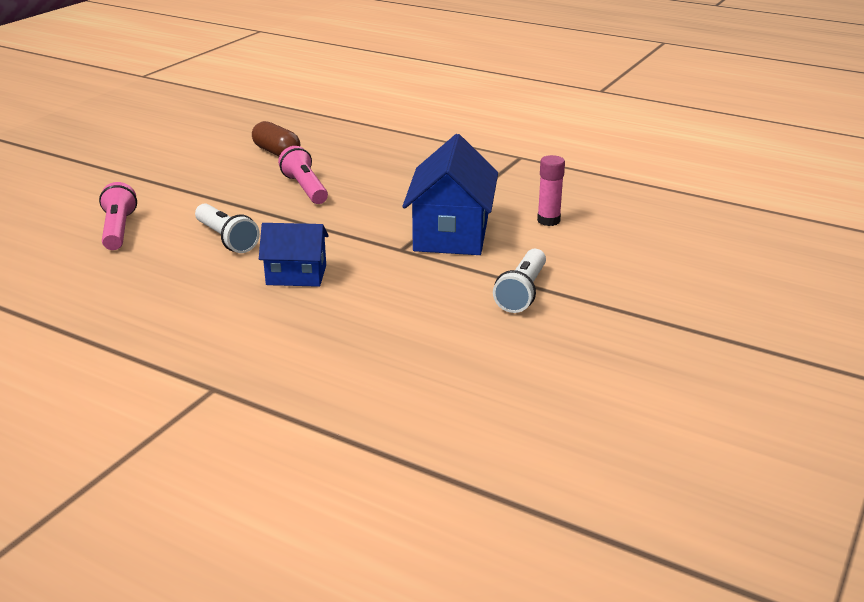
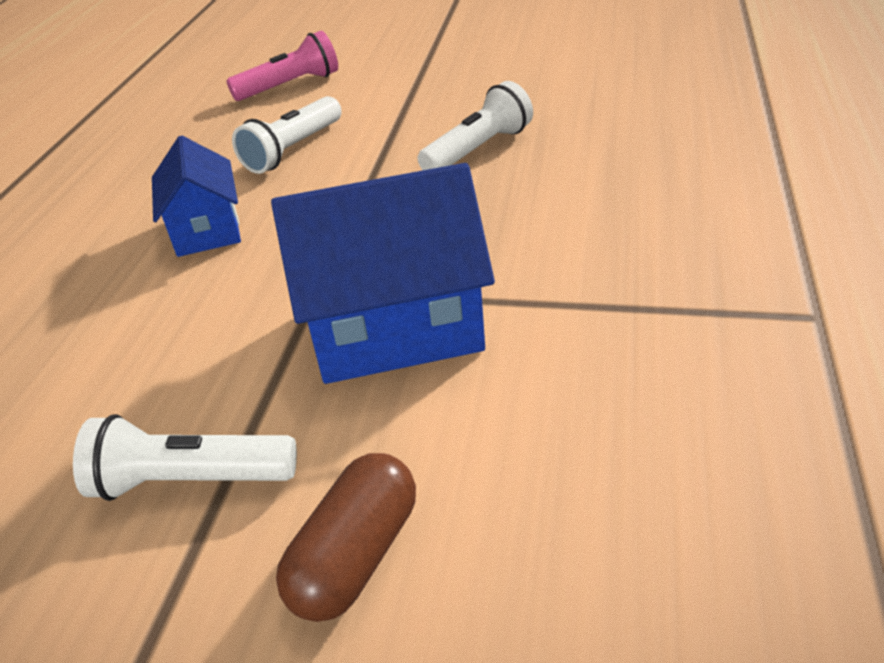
camera: 75 degrees right, 10 degrees up
brown capsule [252,121,300,156] -> brown capsule moved to [276,453,416,622]
pink flashlight [278,146,328,204] -> white flashlight [418,81,533,170]
pink glue stick [537,155,565,226] -> none

